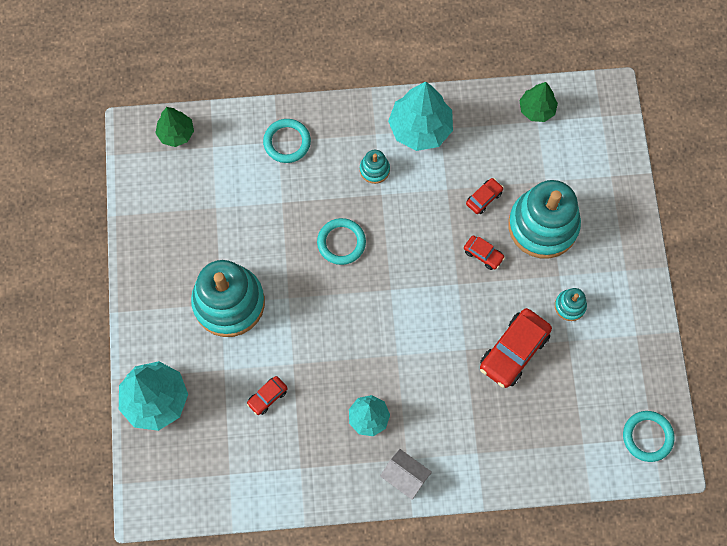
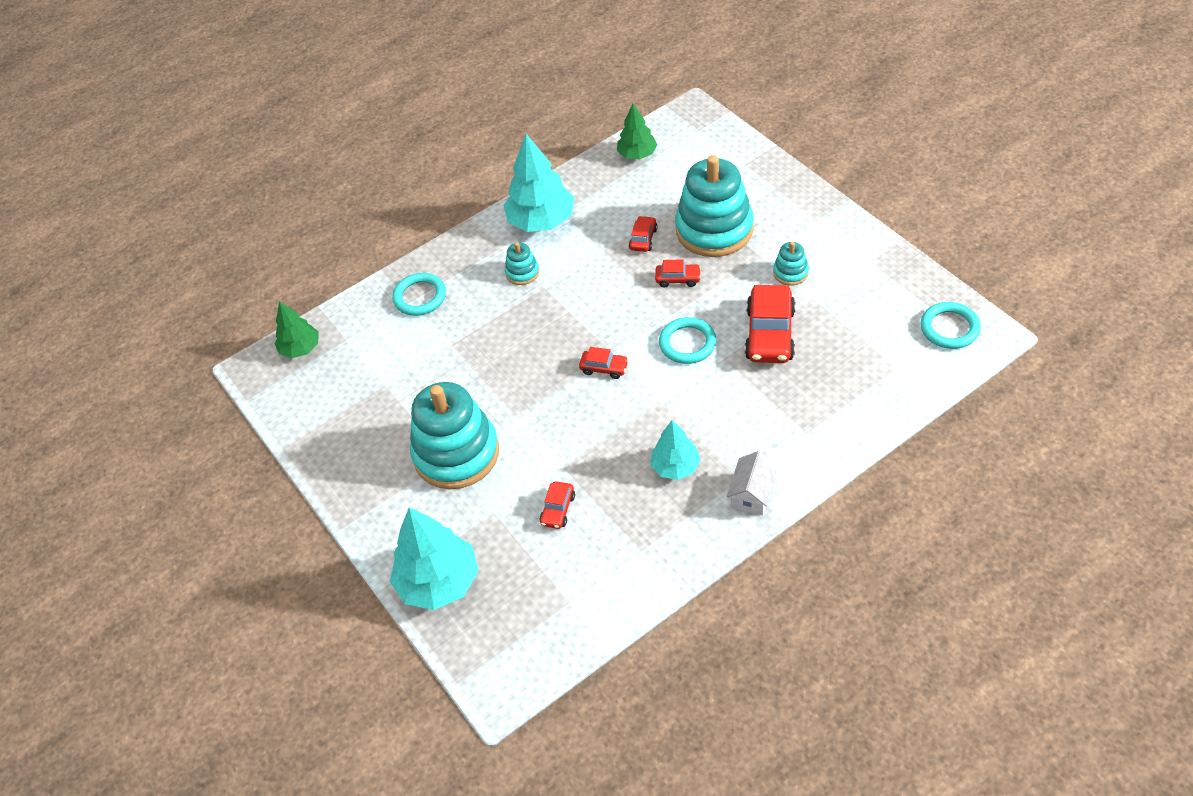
camera: 25 degrees left, 20 degrees down
turquoise ring [317,218,366,265] -> turquoise ring moved to [659,317,716,364]
white house [380,449,432,500] -> white house turned 75 degrees counterclockwise [726,451,779,515]
none -> red car [579,347,629,379]

